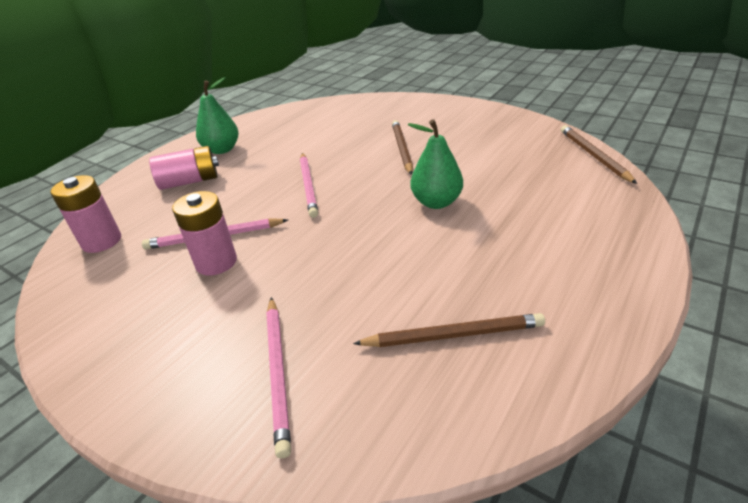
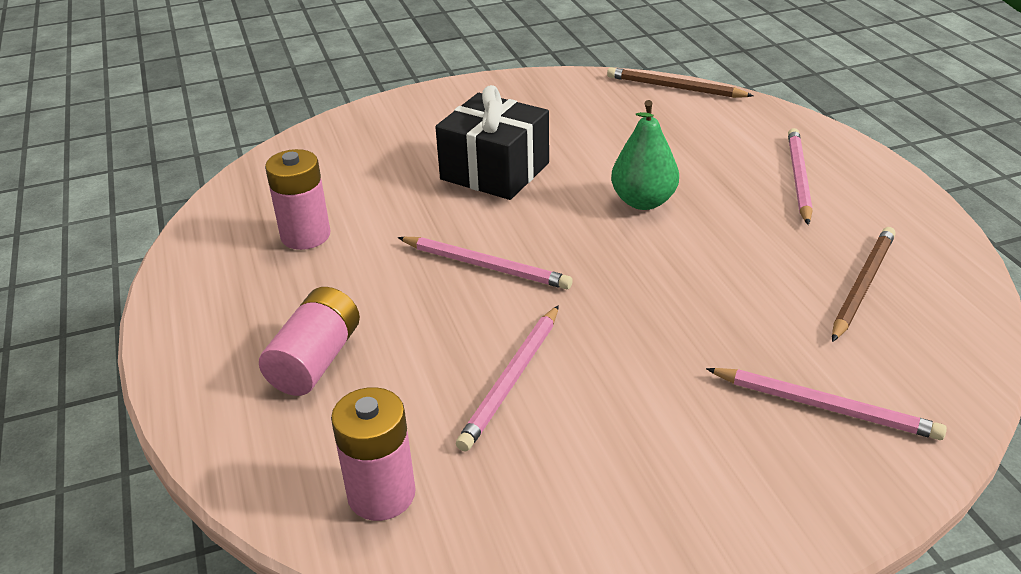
camera: 55 degrees left, 0 degrees up
pink battery [172,191,237,275] -> pink battery moved to [265,149,330,250]
green pear [196,77,239,154] -> none
brown pencil [392,120,413,175] -> black gift [435,85,549,200]
none -> pink pencil [788,128,812,225]

